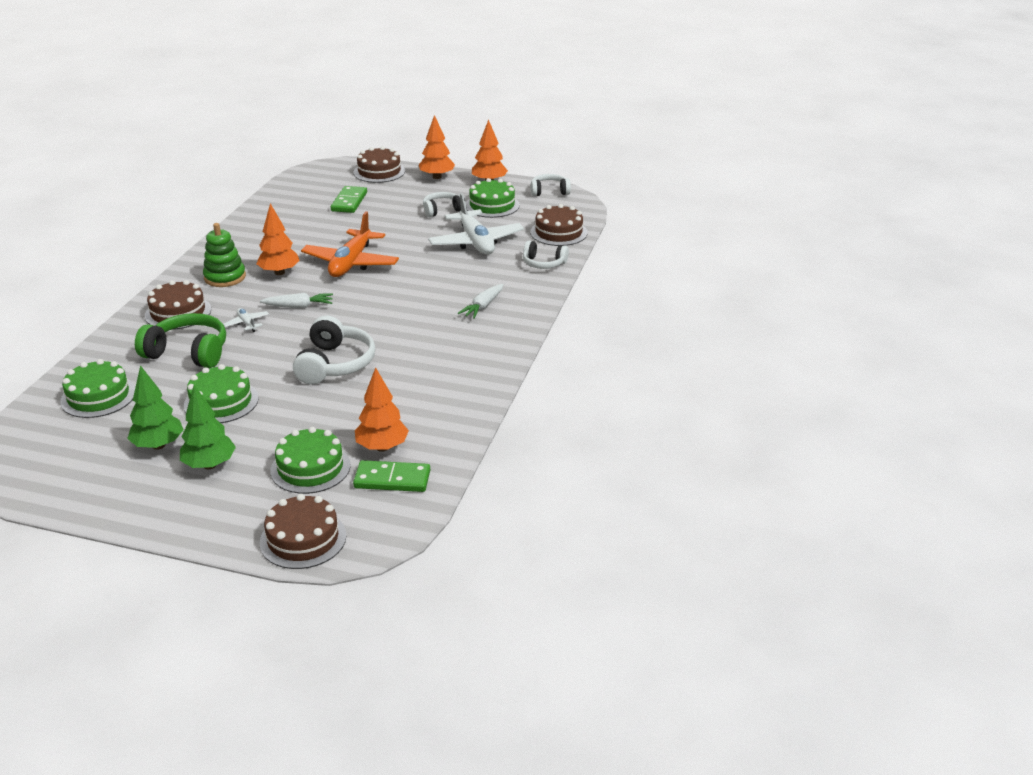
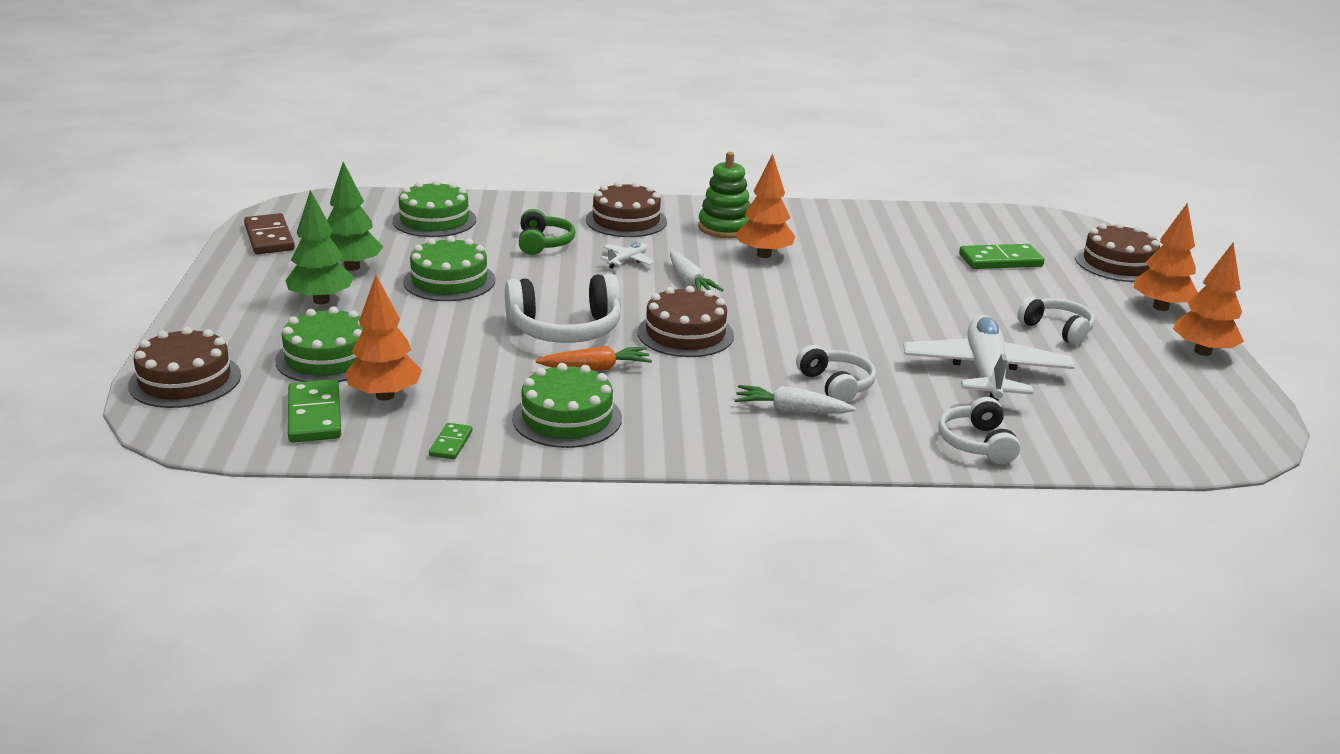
camera: 70 degrees right, 5 degrees down
green headphones [135,313,226,368] -> green headphones [519,209,575,255], size x0.62
orange plane [301,211,399,277] -> none
white plane [428,193,524,255] -> white plane turned 135 degrees clockwise [904,315,1075,402]
green cake [466,178,520,218] -> green cake moved to [512,363,622,448]
brown cake [530,204,588,246] -> brown cake moved to [637,286,734,357]
white headphones [531,174,571,196] -> white headphones moved to [796,345,876,403]
none -> brown domino [244,213,295,254]
none -> green domino [429,423,472,460]
none -> orange carrot [536,346,652,371]

